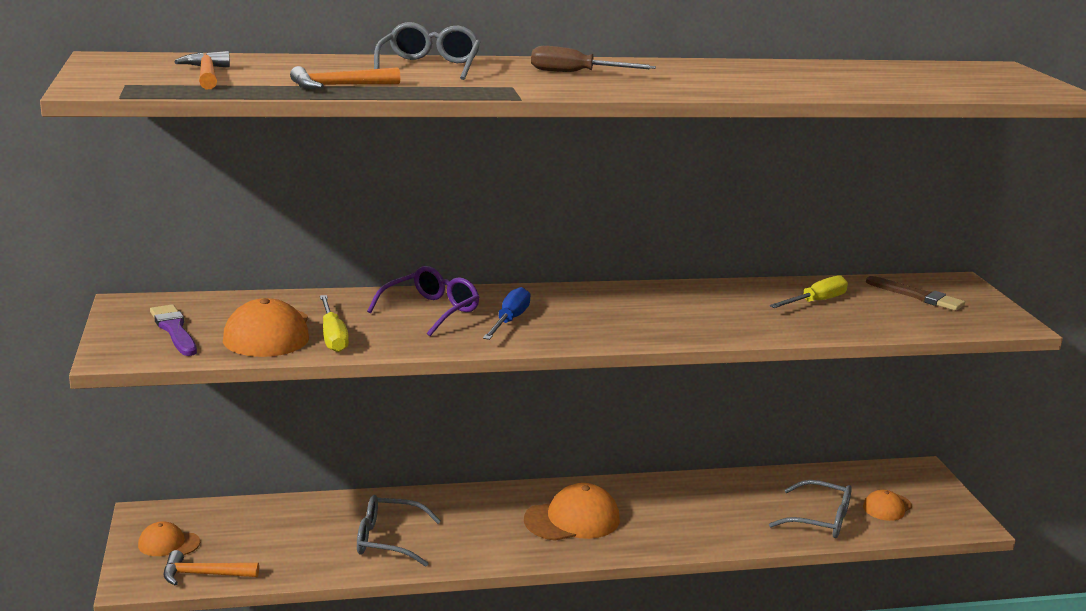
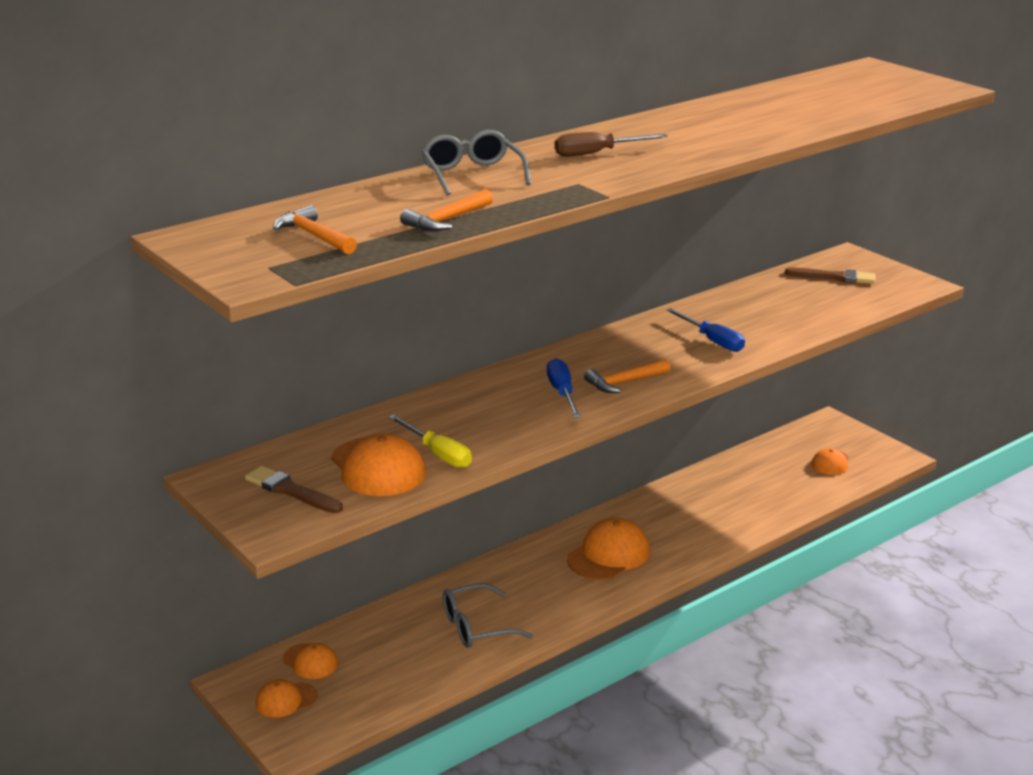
camera: 25 degrees left, 5 degrees up
purple brush [150,304,197,356] -> brown brush [245,466,343,513]
orange hammer [164,550,259,586] -> orange hammer moved to [584,359,670,393]
purple glasses [367,266,479,336] -> none
yellow screwdriver [769,275,848,308] -> none
grey glasses [769,480,852,538] -> none
none -> orange cap [283,643,338,679]
none -> blue screwdriver [666,308,745,352]

